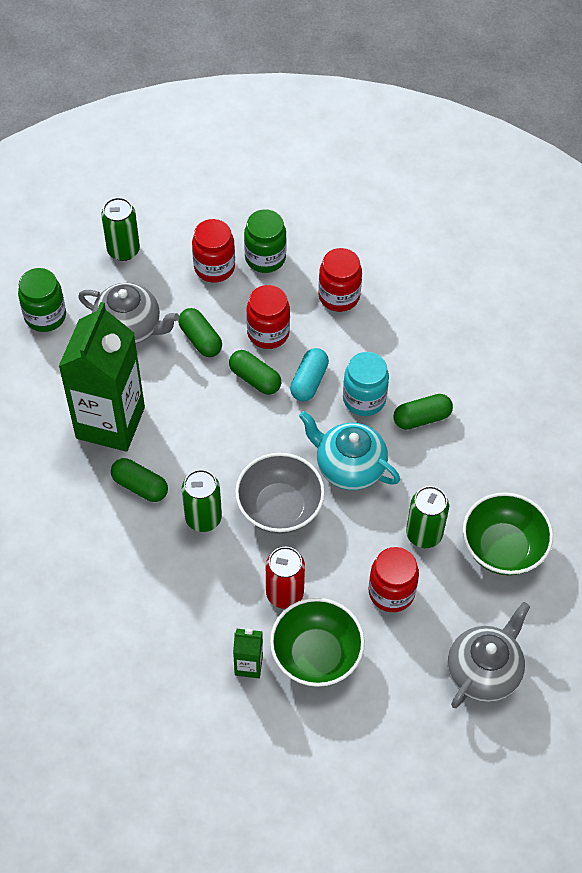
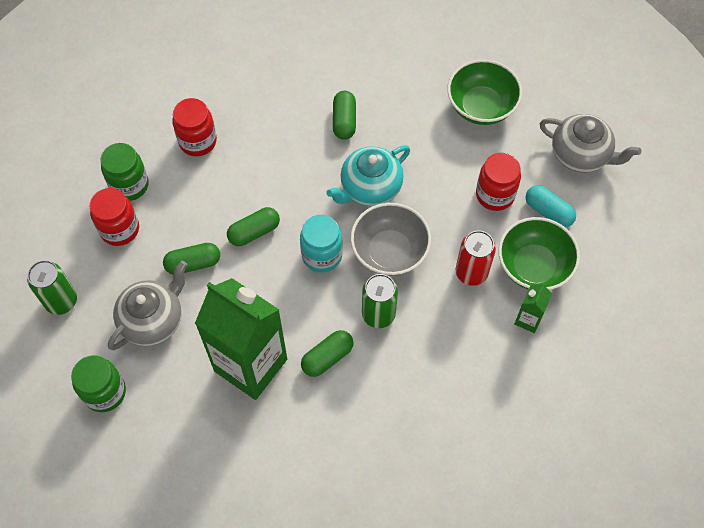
camera: 70 degrees left, 5 degrees up
red jar [246,285,290,349] -> none
turquoise capsule [290,348,329,401] -> turquoise capsule moved to [526,185,576,227]
turquoise jar [343,352,389,416] -> turquoise jar moved to [300,215,343,273]
green can [406,486,449,548] -> none
grey teapot [448,602,530,708] -> grey teapot turned 150 degrees clockwise [540,114,641,173]

